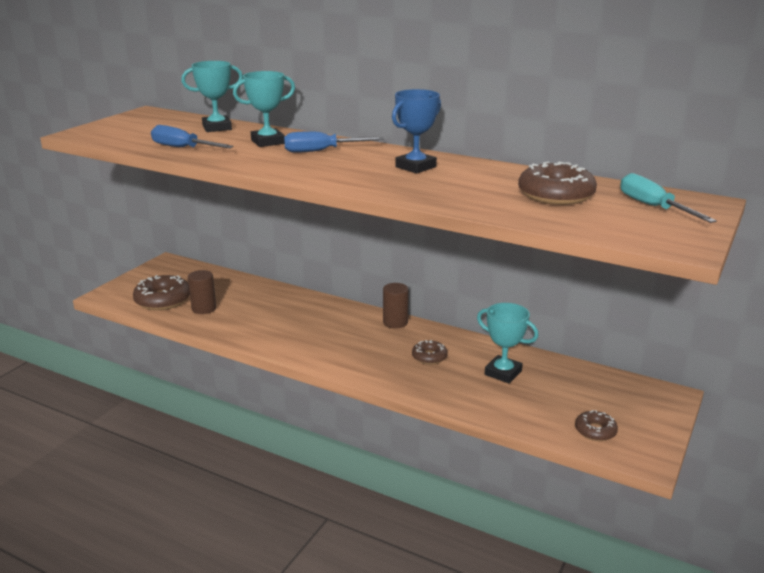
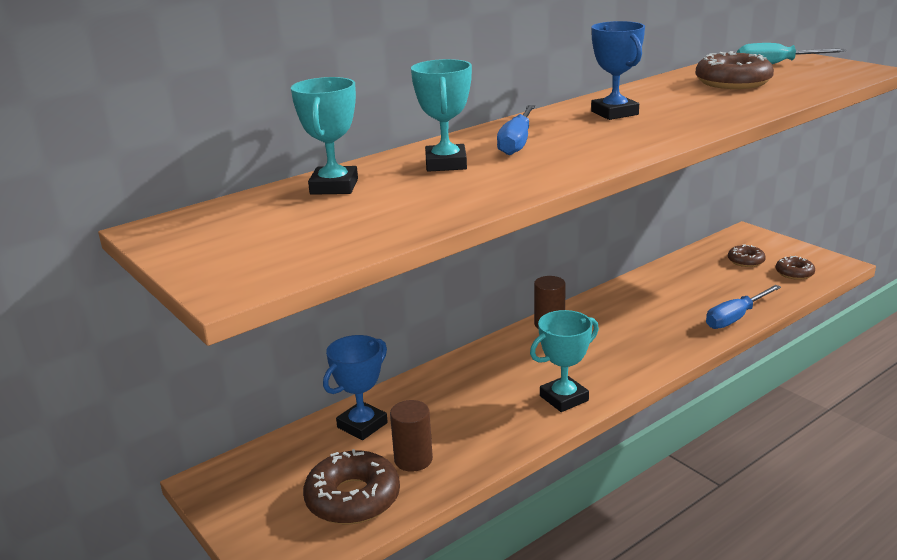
camera: 65 degrees left, 0 degrees up
blue screwdriver [151,125,234,148] -> blue screwdriver moved to [706,285,781,329]
brown donut [412,340,448,365] -> brown donut moved to [728,244,766,267]
turquoise trophy [477,303,538,383] -> turquoise trophy moved to [530,310,599,412]
none -> blue trophy [323,335,388,440]

